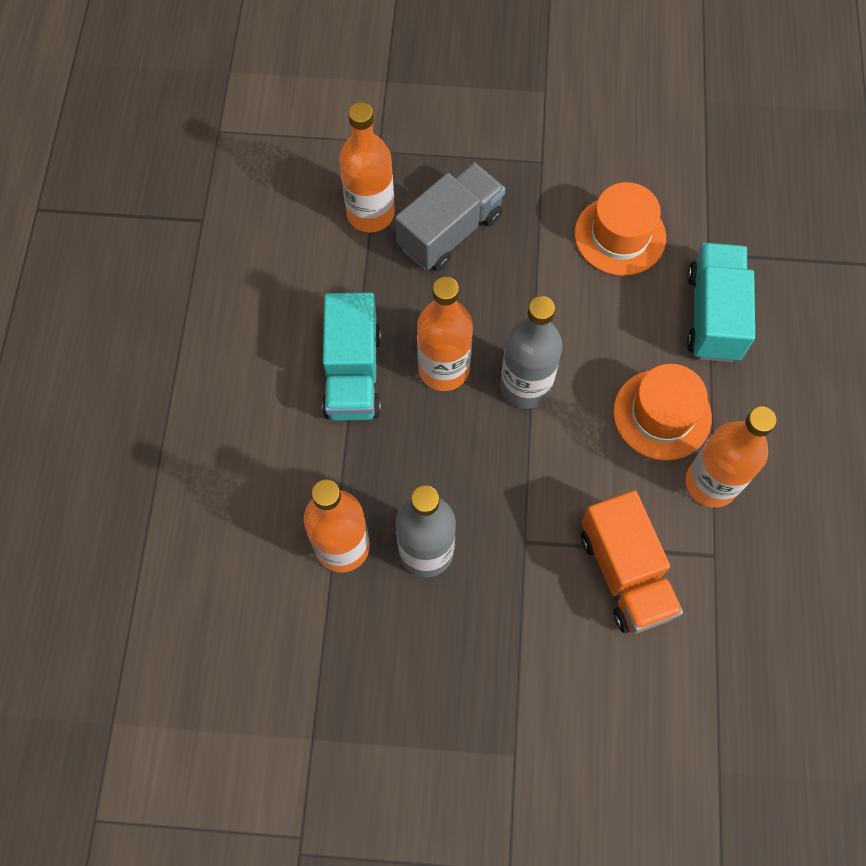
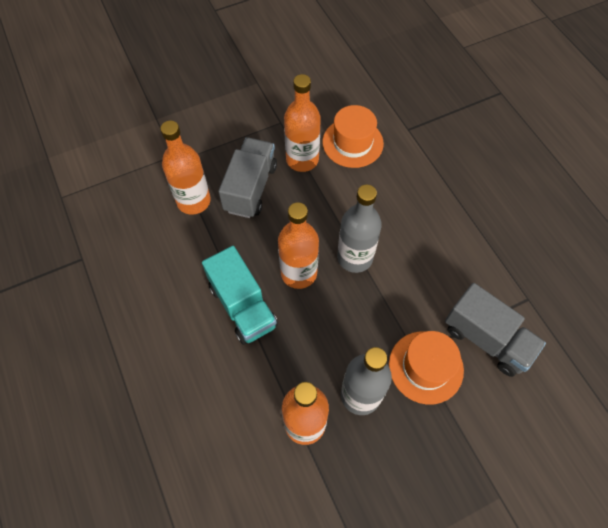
camera: 30 degrees left, 5 degrees down
orange truck [581,491,683,634] -> grey truck [445,283,546,377]
orange hat [613,364,712,461] -> orange hat moved to [389,331,464,405]
orange bottle [686,406,777,508] -> orange bottle moved to [284,74,321,172]
turquoise truck [687,243,755,362] -> none

